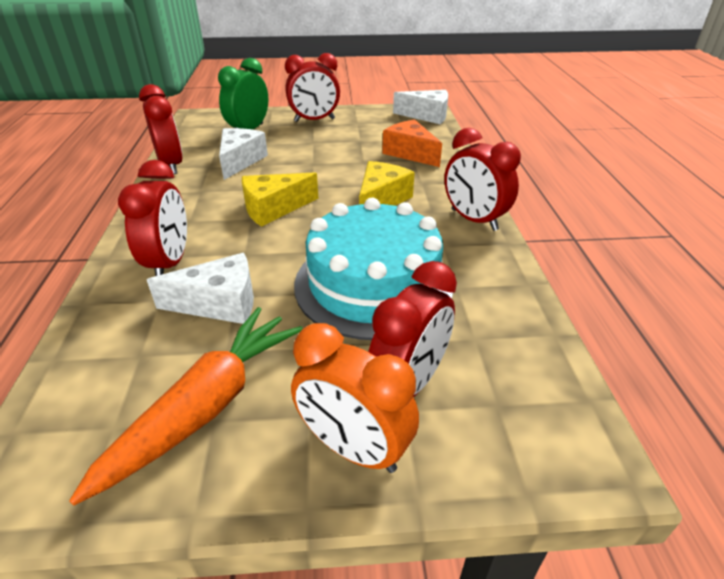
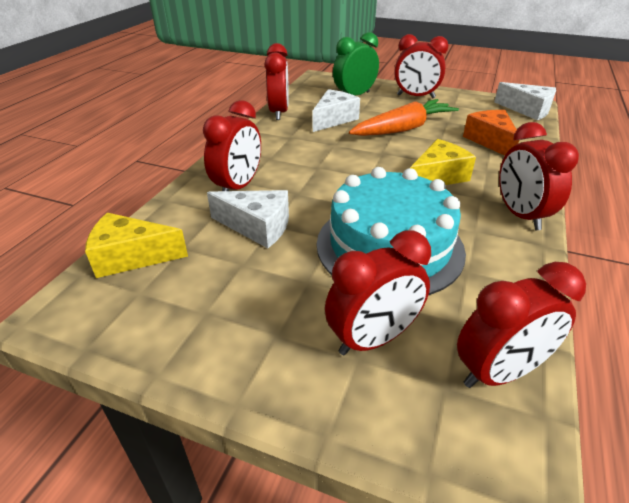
camera: 25 degrees right, 0 degrees up
orange carrot [69,307,303,505] -> orange carrot moved to [349,99,459,136]
yellow cheese [242,172,318,227] -> yellow cheese moved to [85,213,188,278]
orange clock [291,323,419,473] -> none
none -> red clock [457,262,586,388]

